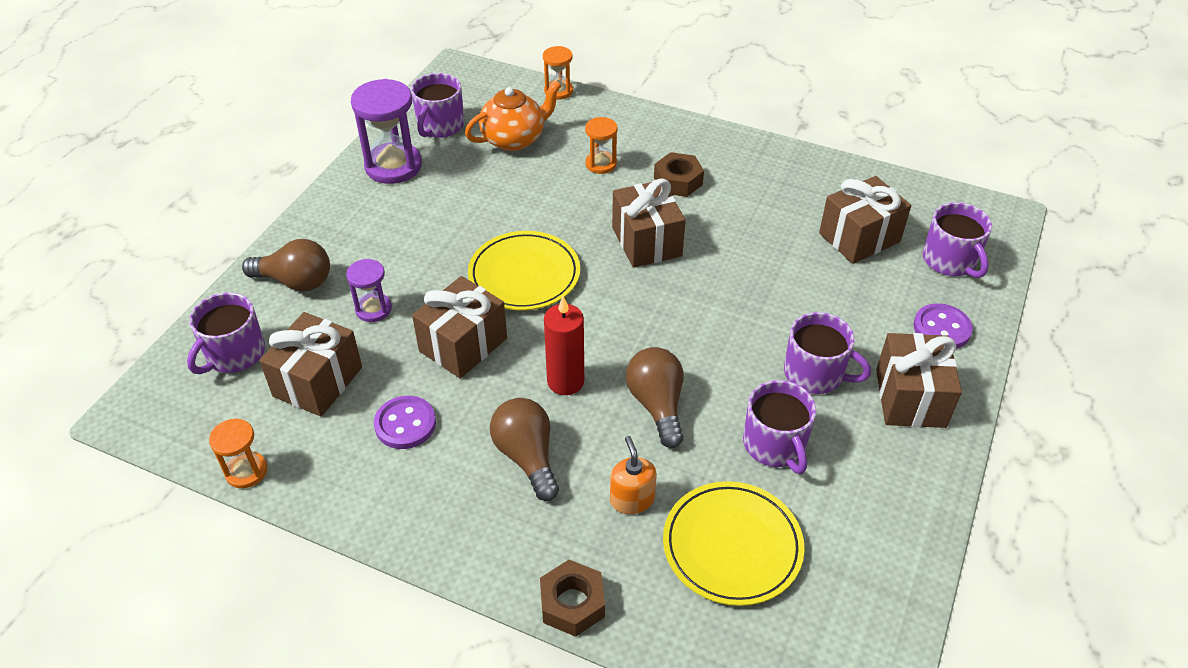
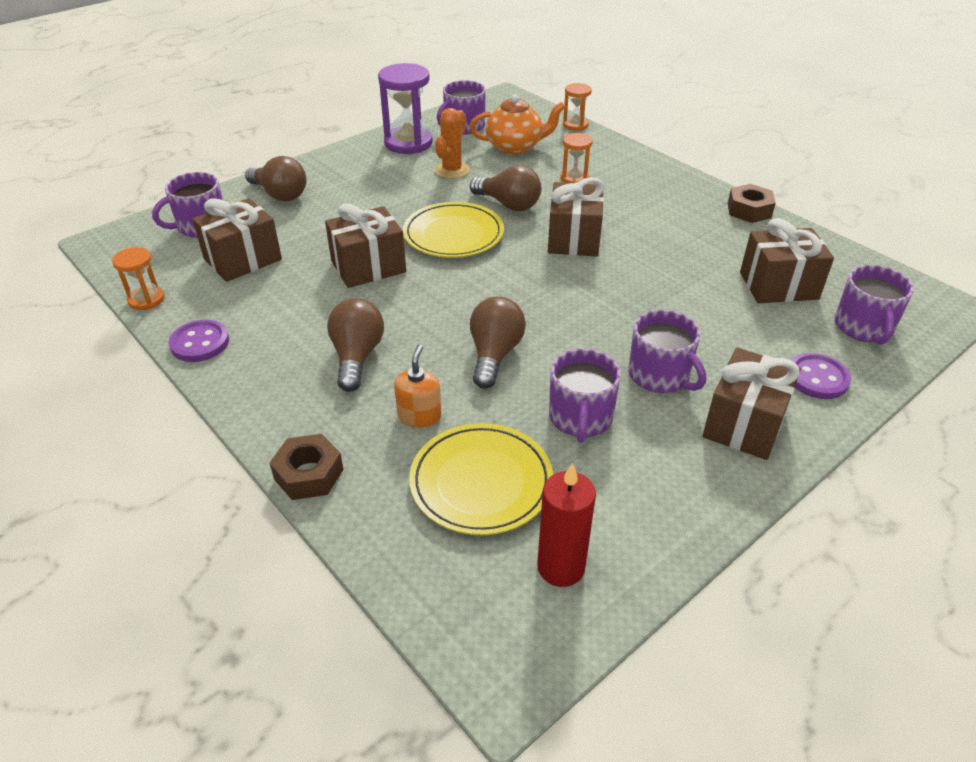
camera: 25 degrees right, 5 degrees down
purple hourglass [346,259,392,322] -> none
purple button [374,396,436,449] -> purple button moved to [169,320,229,362]
red candle [544,296,584,395] -> red candle moved to [537,463,596,587]
brown nut [654,152,704,197] -> brown nut moved to [728,184,776,223]
none -> orange cactus [435,108,470,179]
none -> brown light bulb [470,165,541,211]

